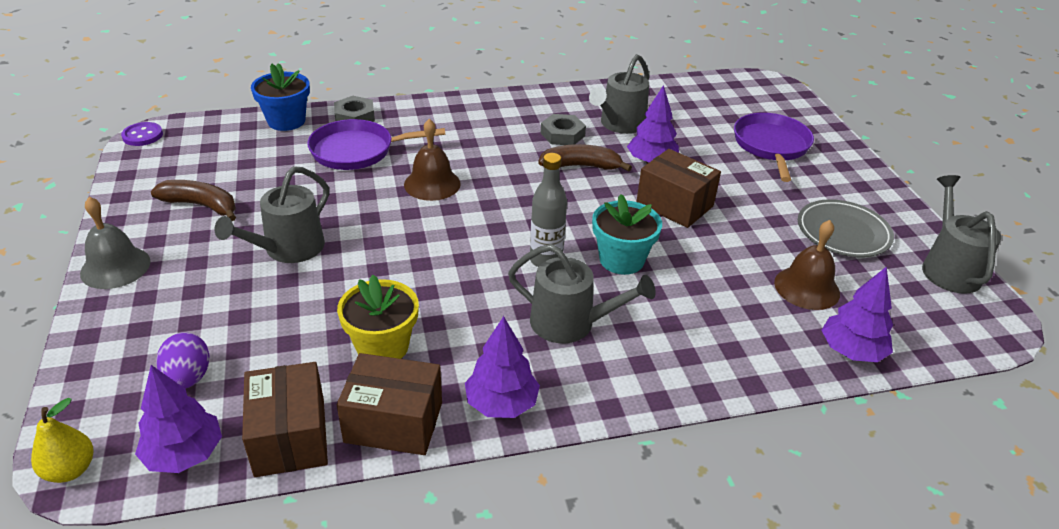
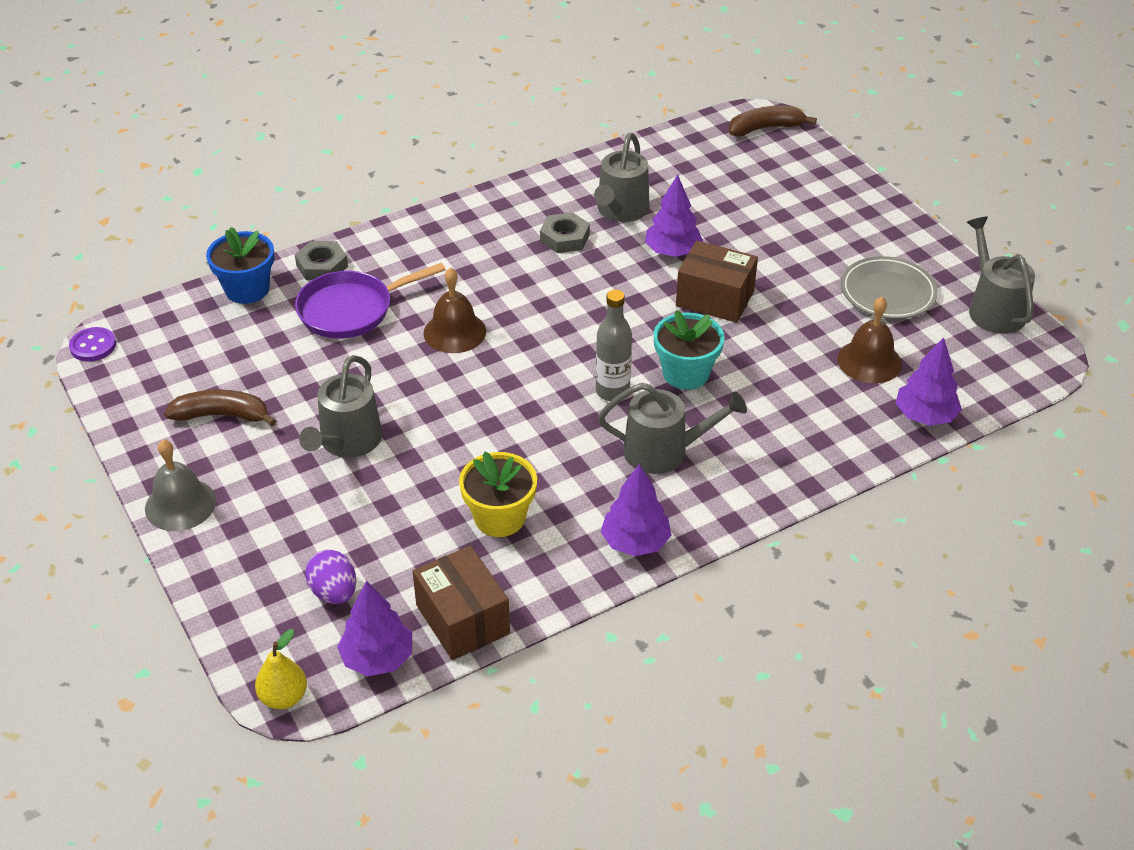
camera: 15 degrees left, 5 degrees up
brown box [337,353,442,455] -> none
brown banana [538,144,632,172] -> brown banana moved to [729,105,817,137]
purple pan [734,113,814,182] -> none

